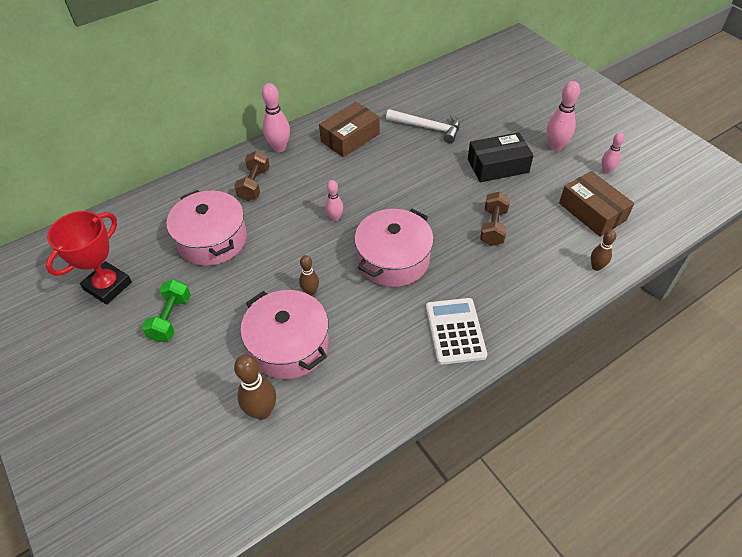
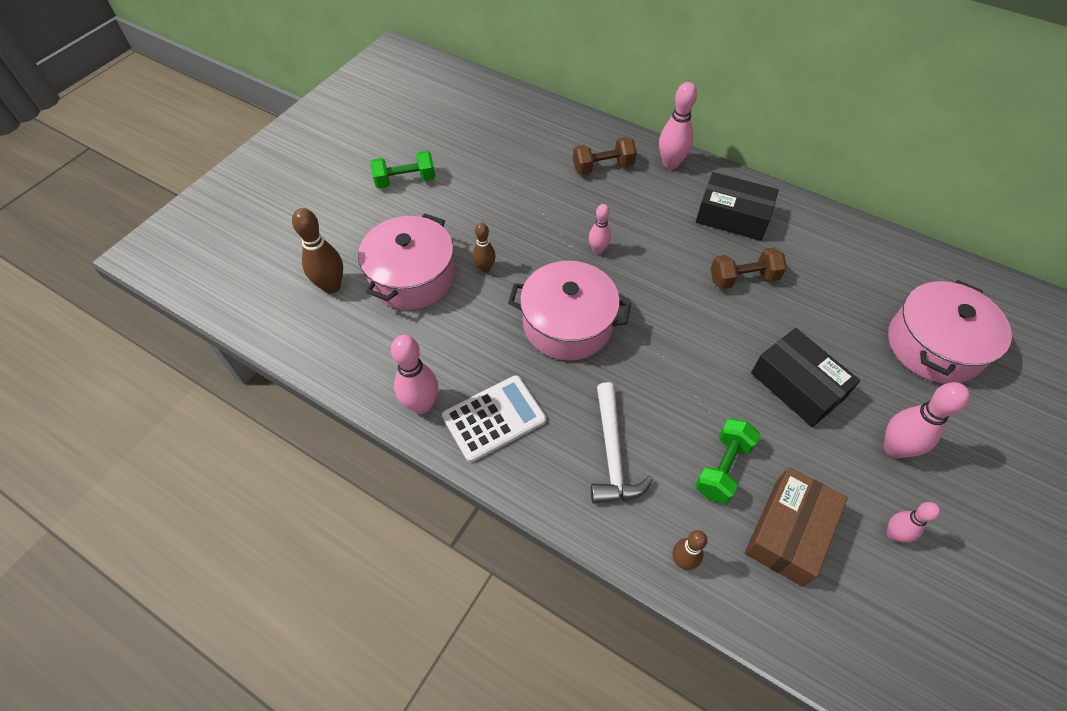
camera: 65 degrees right, 5 degrees up
red trophy [46,211,132,305] -> none
pink pot [166,190,247,266] -> pink pot moved to [888,280,1012,384]
brown box [319,102,380,157] -> black box [696,172,779,241]
white hammer [386,109,460,143] -> white hammer moved to [591,382,653,503]
brown dumbbell [480,192,510,246] -> brown dumbbell moved to [711,247,787,289]
none -> pink bowling pin [391,335,438,414]
none -> green dumbbell [695,418,760,504]

